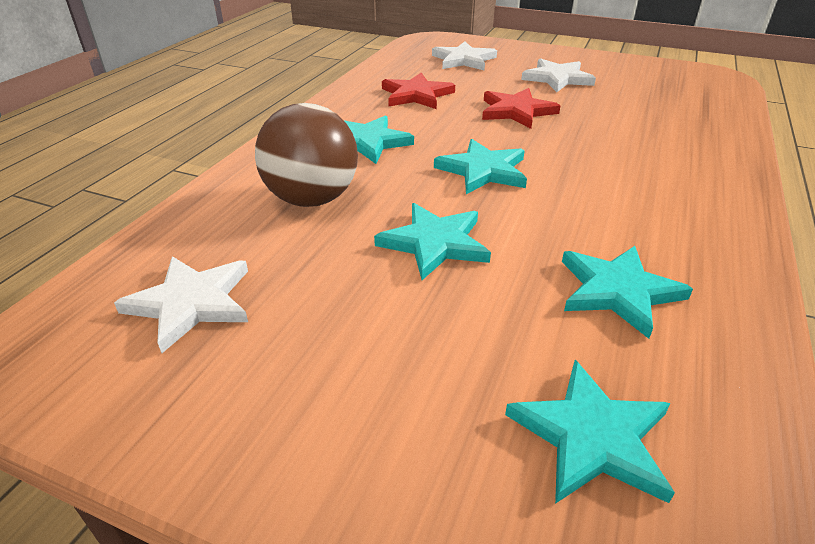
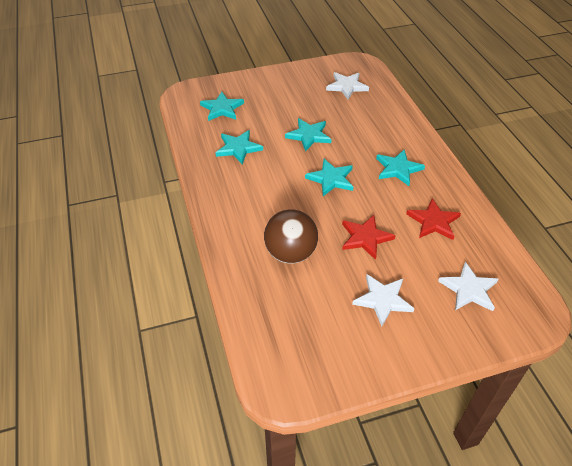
camera: 140 degrees right, 10 degrees up
brown ball [255,103,358,207] -> brown ball moved to [264,209,318,264]

